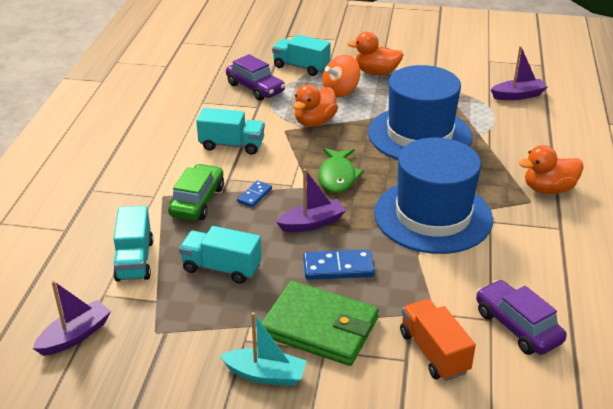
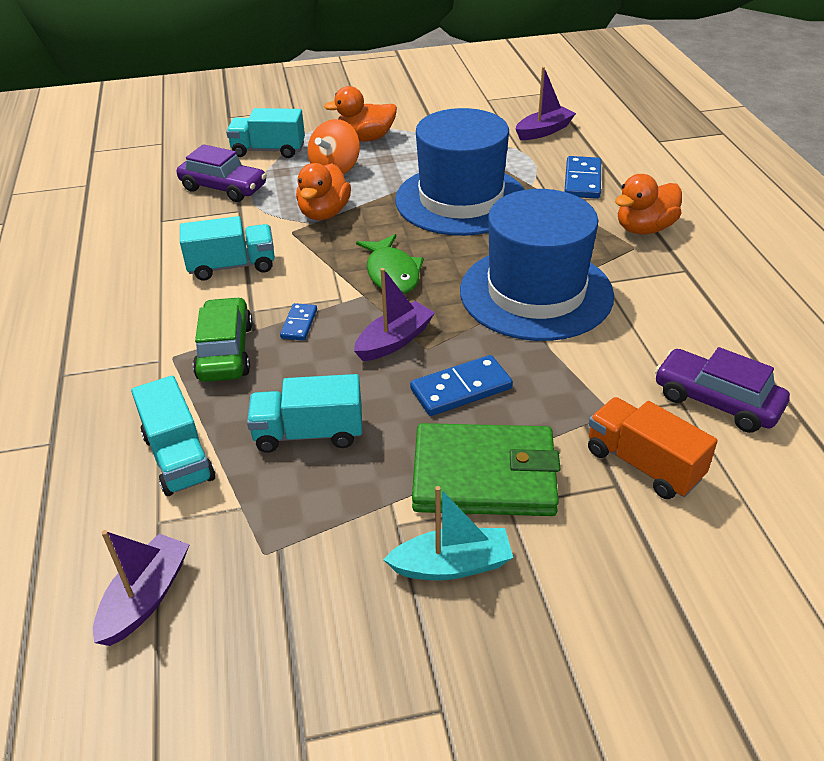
camera: 20 degrees left, 5 degrees up
none -> blue domino [564,156,601,199]

